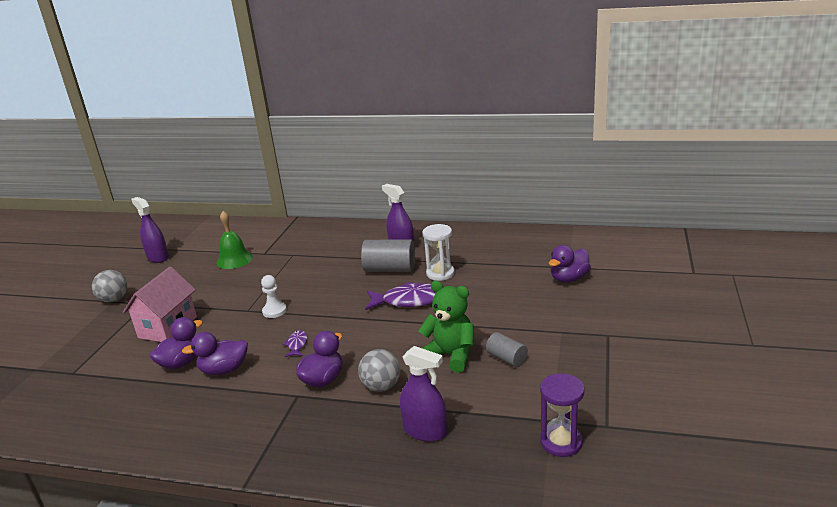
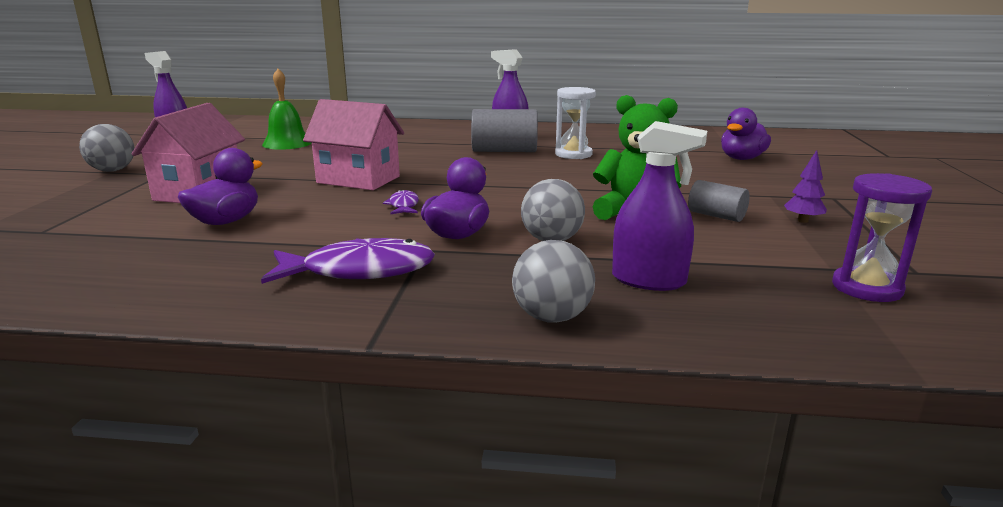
camera: 10 degrees left, 5 degrees down
purple duck [182,332,248,375] -> none
white pawn [261,275,287,318] -> pink house [303,99,404,190]
purple fish [365,282,435,310] -> purple fish moved to [261,238,435,284]
none -> grey ball [512,240,595,323]
none -> purple tree [784,150,827,223]

